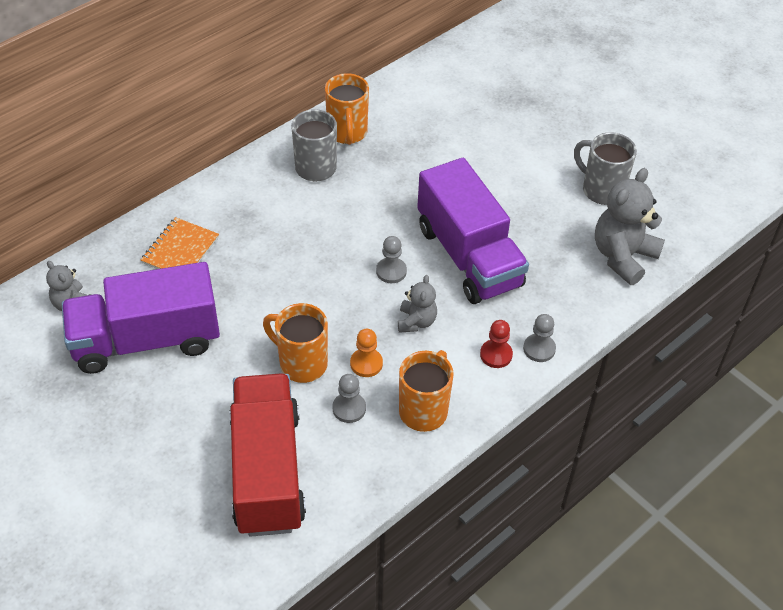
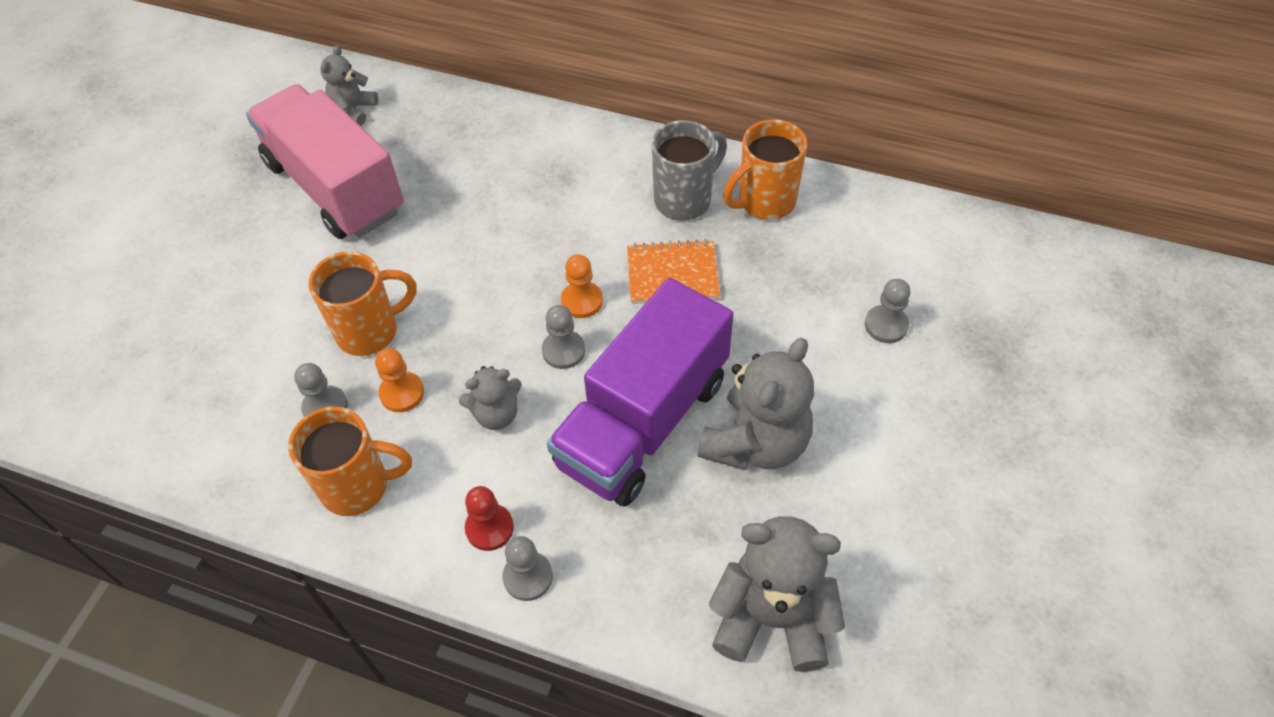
camera: 65 degrees right, 5 degrees up
purple truck [62,262,220,374] -> pink truck [246,84,404,239]
orange notebook [141,217,219,269] -> orange notebook moved to [627,239,720,304]
red truck [229,373,306,537] -> none
orange mug [263,303,328,383] -> orange mug turned 60 degrees clockwise [308,251,417,356]
grey mug [574,132,637,205] -> none
none -> orange pawn [561,254,603,318]
none -> grey teddy bear [698,338,814,470]
none -> grey pawn [865,279,910,343]

